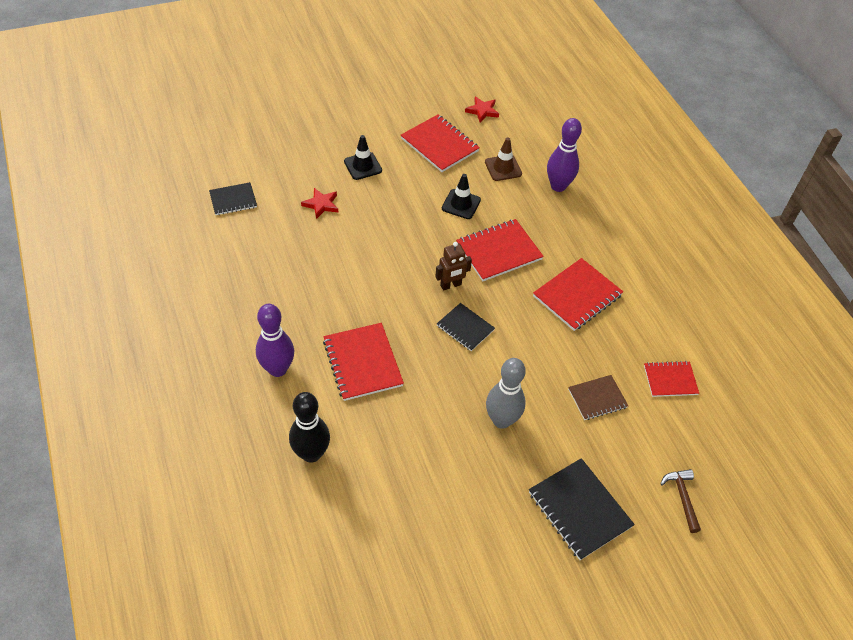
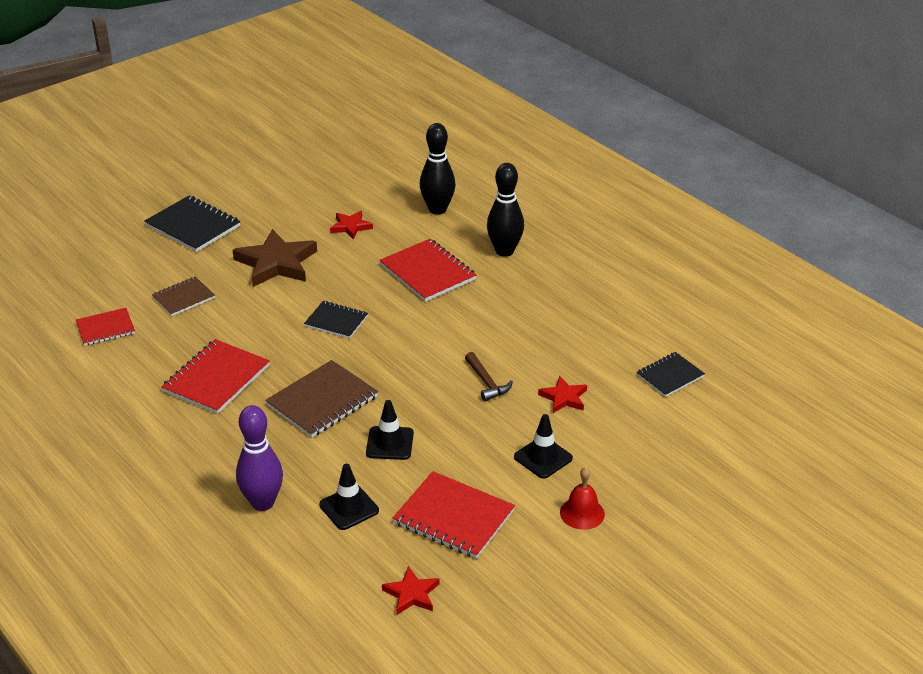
camera: 165 degrees right, 15 degrees down
purple bowling pin [256,304,294,377] -> black bowling pin [487,163,524,257]
brown robot [435,242,472,291] -> none
red notebook [456,219,544,281] -> brown notebook [265,360,378,438]
brown traffic cone [485,137,522,181] -> black traffic cone [319,464,379,530]
grey bowling pin [486,358,526,429] -> brown star [233,229,317,287]
brown hammer [660,469,701,533] -> brown hammer moved to [465,352,513,401]
none -> red star [330,211,373,239]
none -> red bell [560,467,605,530]

